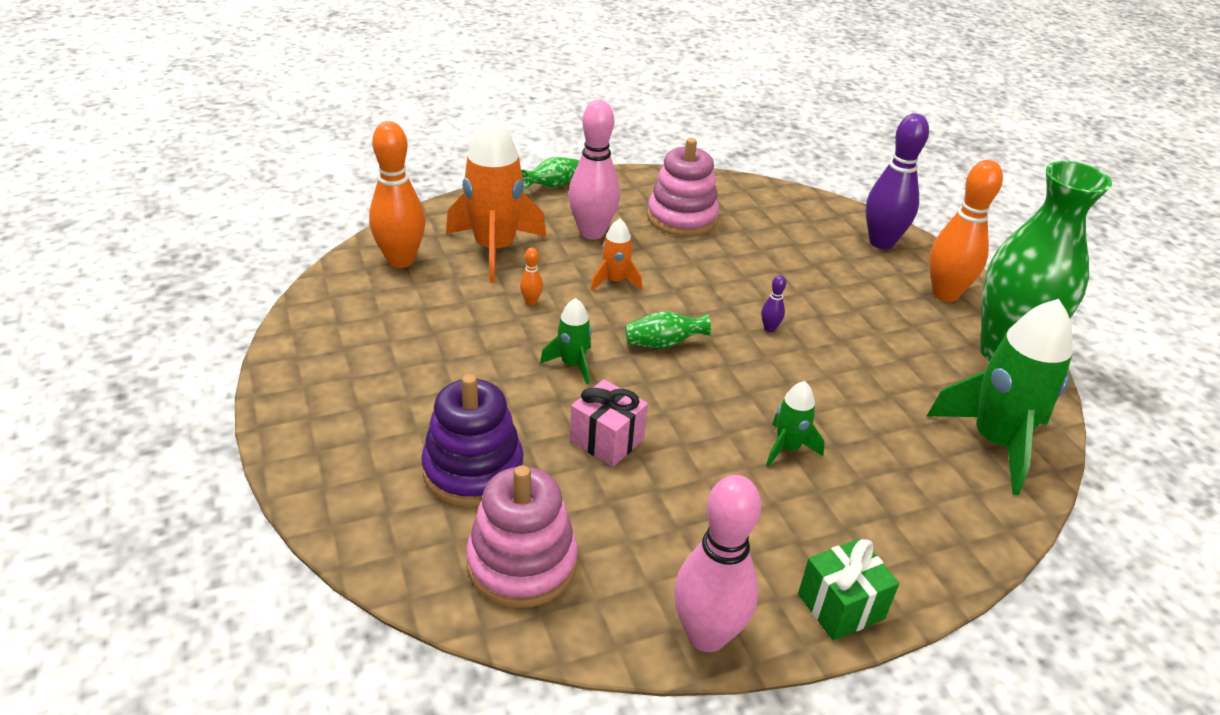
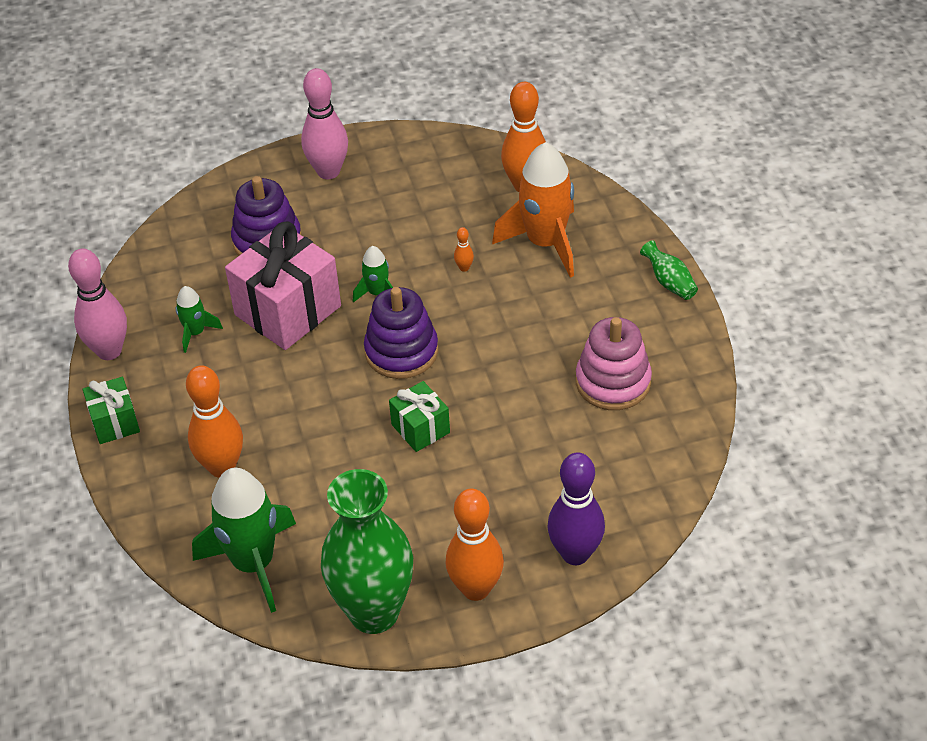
camera: 100 degrees right, 10 degrees up
pink stacking toy [466,465,578,608] -> none
pink bowling pin [568,100,620,240] -> pink bowling pin moved to [301,68,348,179]
pink gift [570,379,648,467] -> pink gift [225,222,341,350], size x1.89
orange rocket [591,218,642,291] -> none
green vase [625,312,711,348] -> purple stacking toy [364,287,438,379]
purple bowling pin [761,275,786,332] -> green gift [389,381,450,452]
green rocket [766,381,825,467] -> green rocket moved to [176,286,223,353]
none -> orange bowling pin [186,365,243,478]

